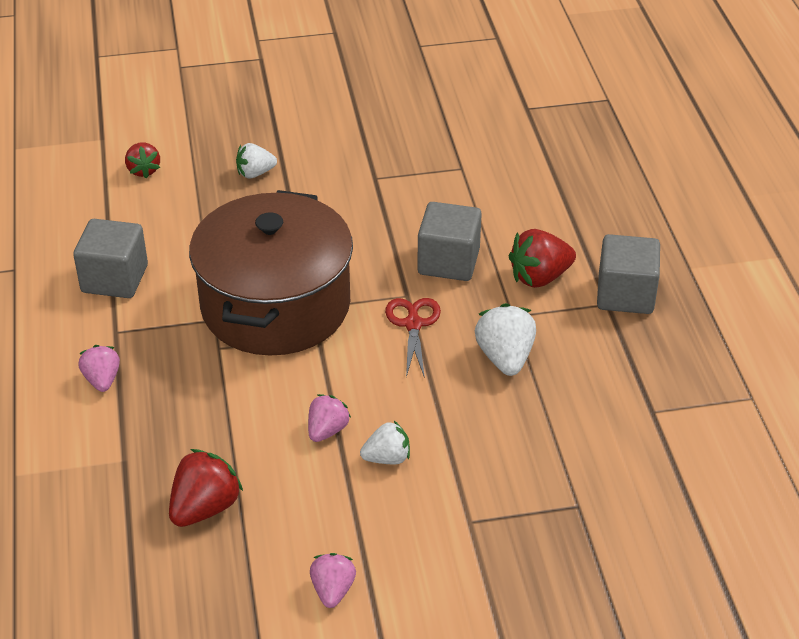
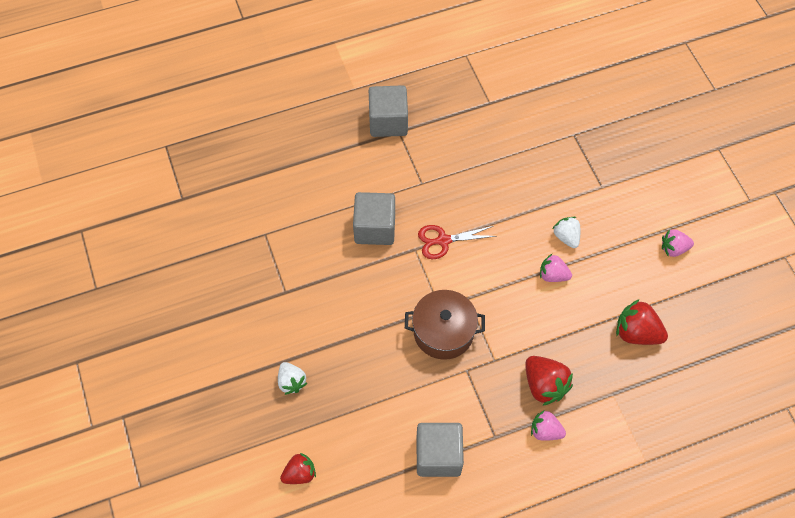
camera: 100 degrees left, 20 degrees up
pink strawberry [78,345,120,392] -> pink strawberry turned 45 degrees clockwise [531,410,566,441]
brown pot [189,190,353,355] -> brown pot [405,290,485,360], size x0.55
white strawberry [475,303,536,376] -> none
red strawberry [509,229,576,288] -> red strawberry moved to [525,356,573,406]

